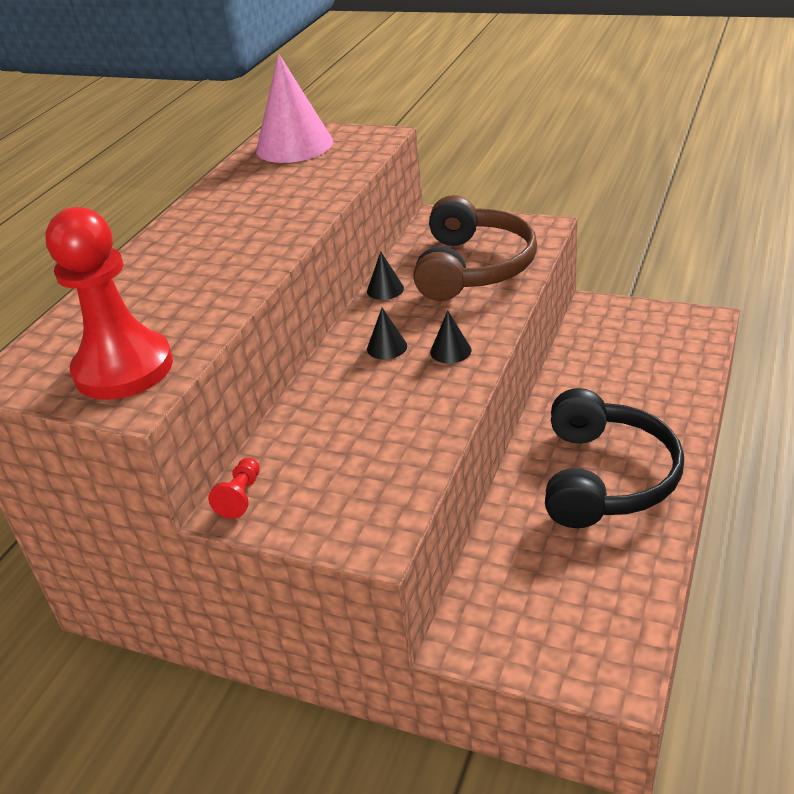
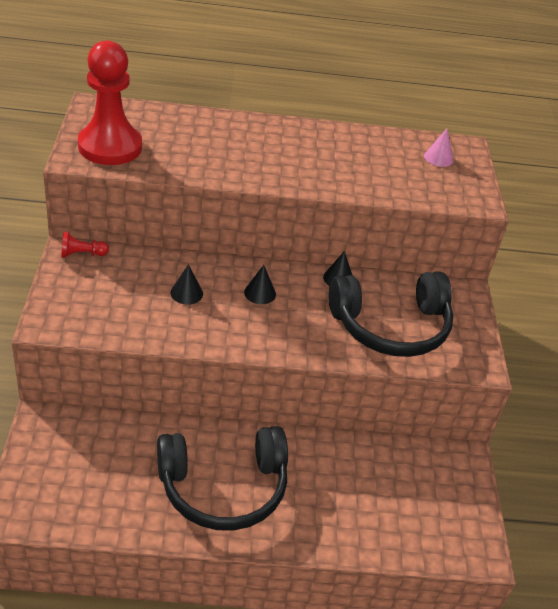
camera: 60 degrees right, 5 degrees up
pink cone [256,54,333,163] -> pink cone [424,129,453,167], size x0.44
brown headphones [413,195,537,301] -> black headphones [329,271,453,357]
black cone [430,310,471,364] -> black cone moved to [171,264,203,305]

